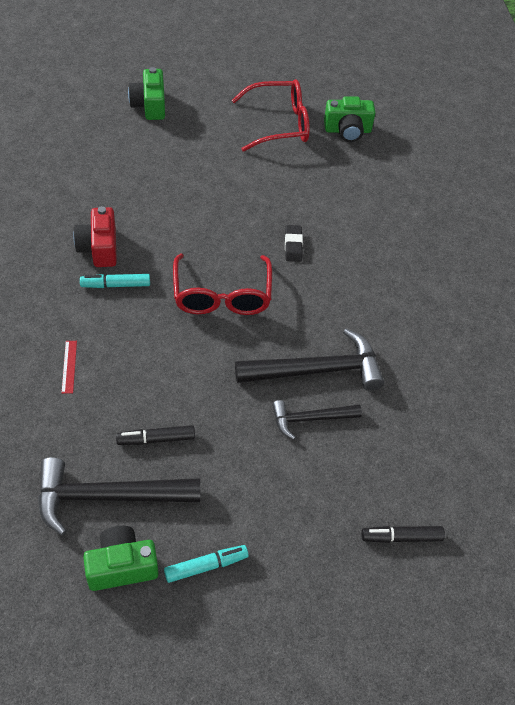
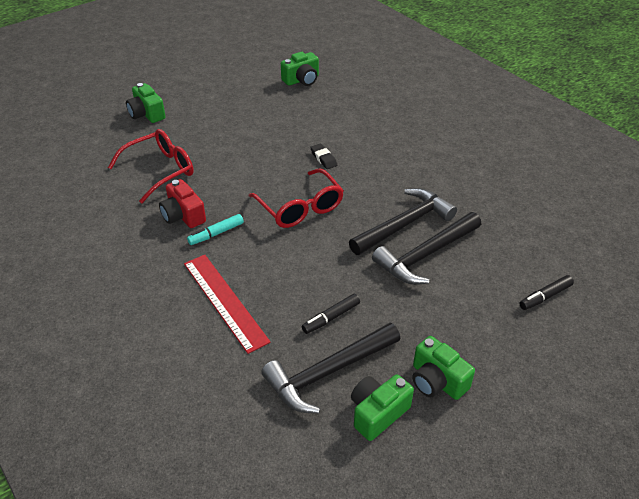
camera: 25 degrees left, 10 degrees down
red ruler [61,341,77,394] -> red ruler [184,255,270,354], size x2.47
turquoise marker [164,545,249,583] -> green camera [412,336,475,400]
red glasses [232,79,310,152] -> red glasses moved to [108,129,194,203]
black hammer [272,400,362,440] -> black hammer [372,212,481,285], size x1.71

